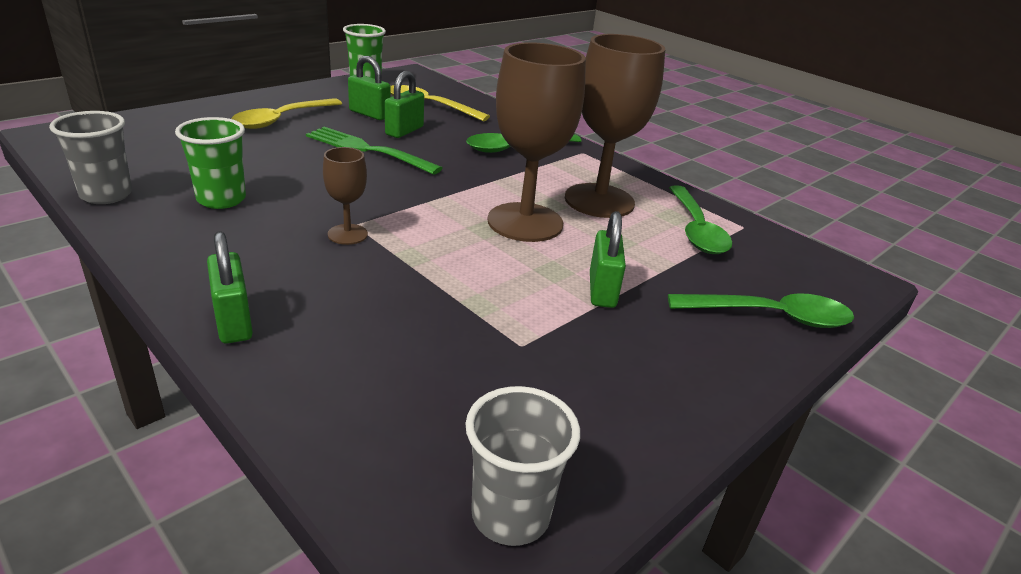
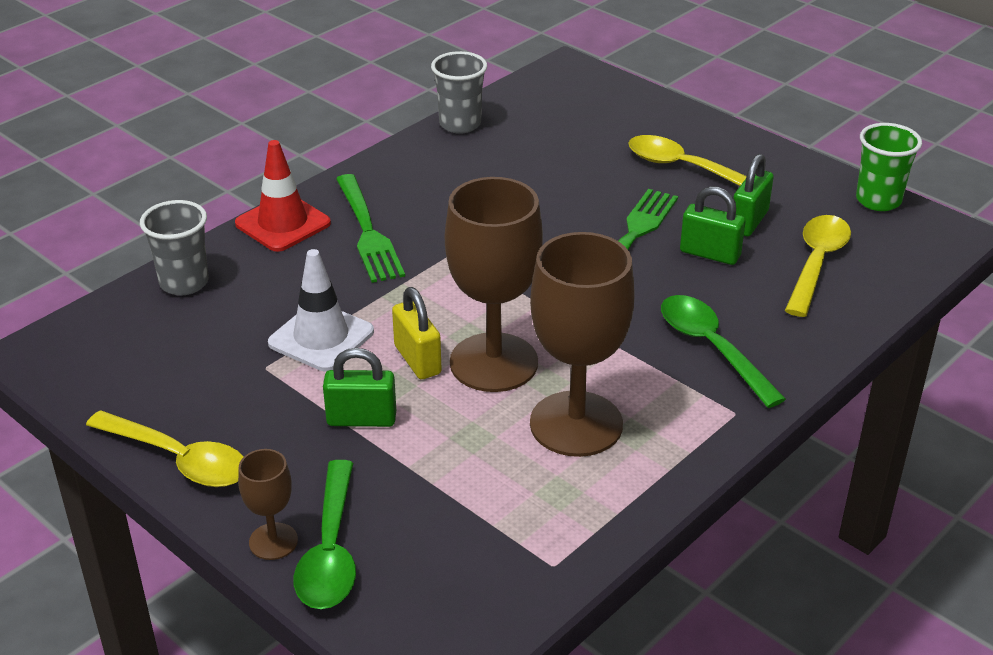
camera: 90 degrees right, 5 degrees up
green cup [175,117,246,209] -> none
green padlock [207,231,253,344] -> red traffic cone [235,140,331,252]
brown goblet [323,147,368,245] -> brown goblet moved to [238,449,298,560]
grey cup [465,386,580,546] -> grey cup moved to [140,200,209,295]
green spoon [669,185,732,254] -> none
none -> yellow spoon [86,410,244,487]
none -> white traffic cone [268,249,374,371]
none -> green fork [336,174,405,283]
none -> yellow padlock [392,287,442,379]

